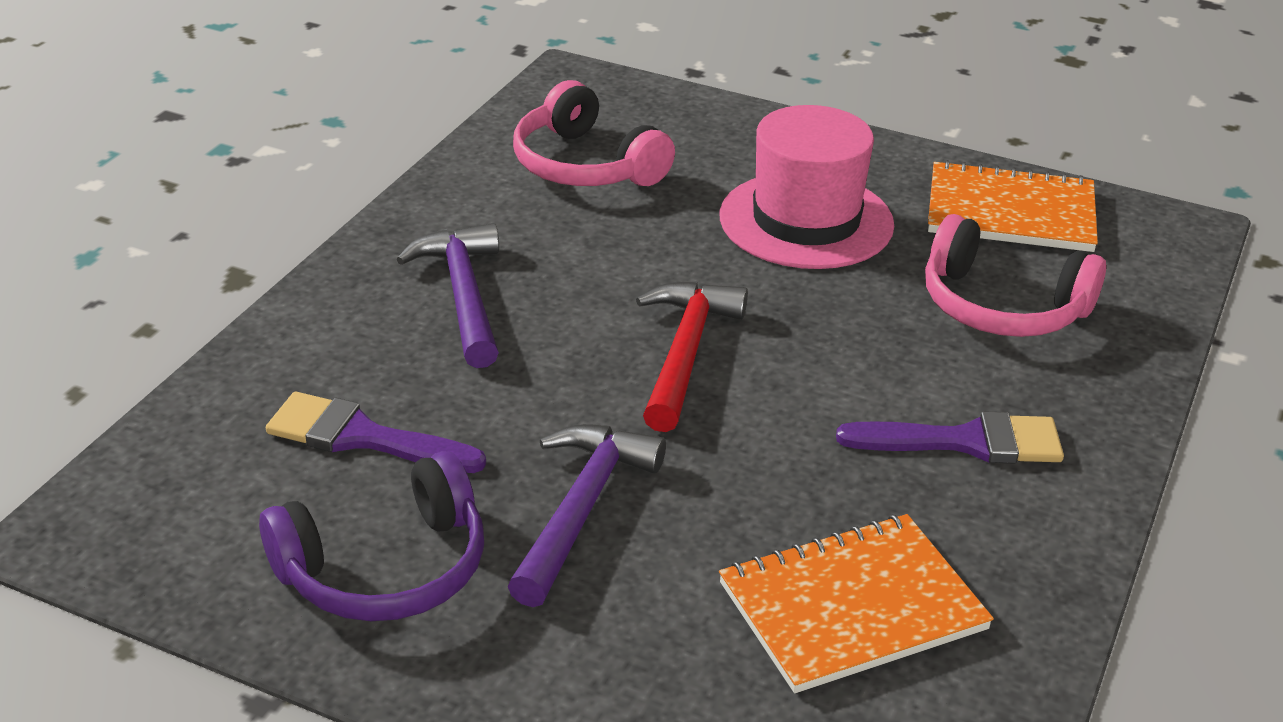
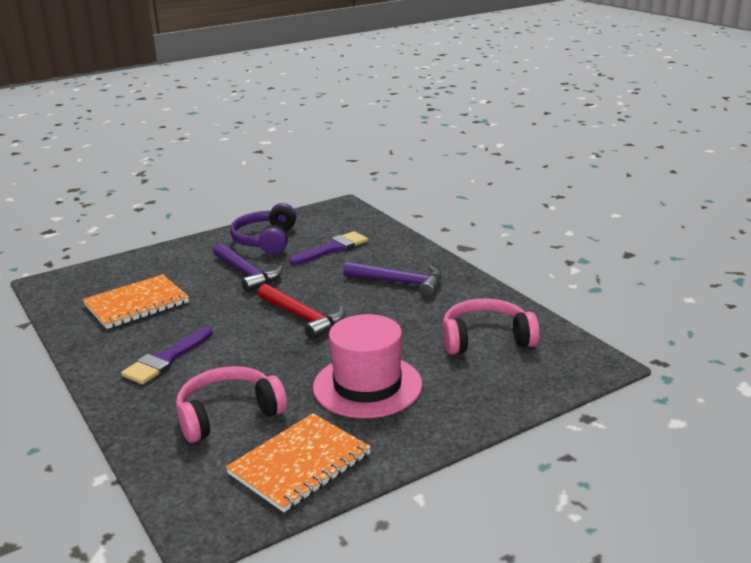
camera: 125 degrees right, 10 degrees down
orange notebook [719,514,994,693] -> orange notebook turned 45 degrees clockwise [83,274,189,329]

